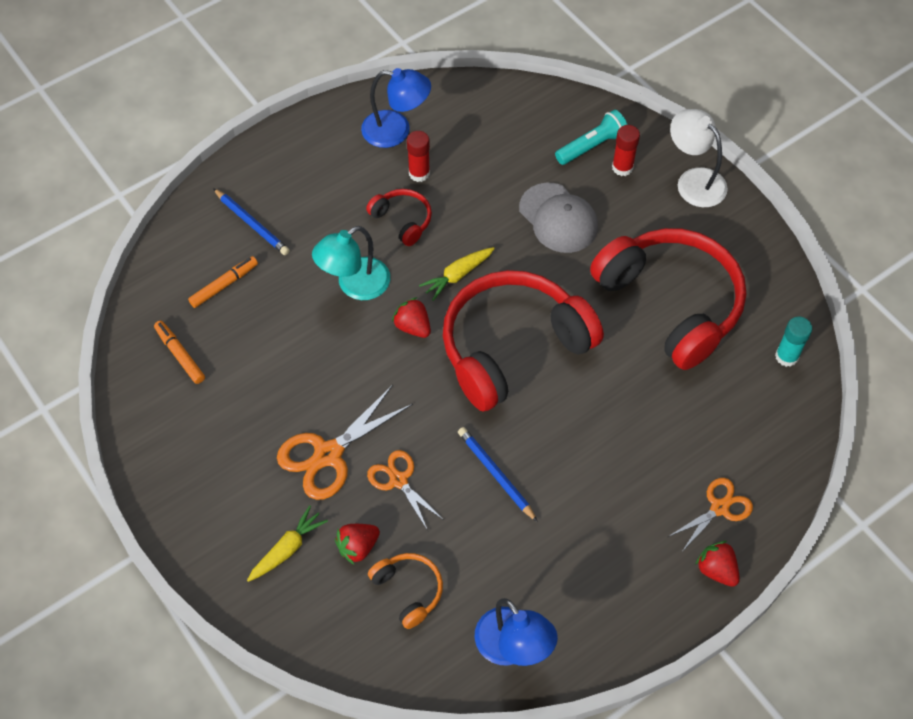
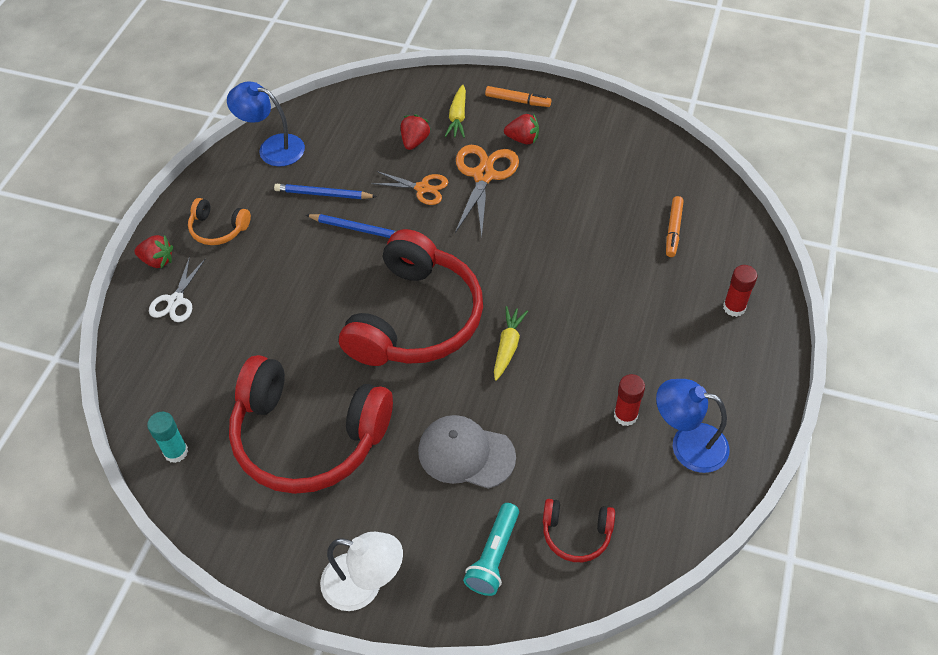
camera: 145 degrees right, 5 degrees down
orange marker [154,321,205,384] -> orange marker moved to [485,86,551,107]
blue pencil [213,188,290,255] -> blue pencil moved to [274,184,377,199]
turquoise lamp [312,226,390,300] -> none
blue lamp [361,68,431,148] -> blue lamp turned 45 degrees clockwise [656,379,730,473]
red headphones [366,189,432,246] -> red headphones moved to [543,499,615,562]
orange headphones [368,553,443,629] -> orange headphones moved to [188,198,251,245]
red strawberry [392,297,431,338] -> red strawberry moved to [504,114,539,144]
red glue stick [612,125,640,176] -> red glue stick moved to [723,265,757,317]
orange scissors [668,478,753,550] -> white scissors [149,256,205,322]

